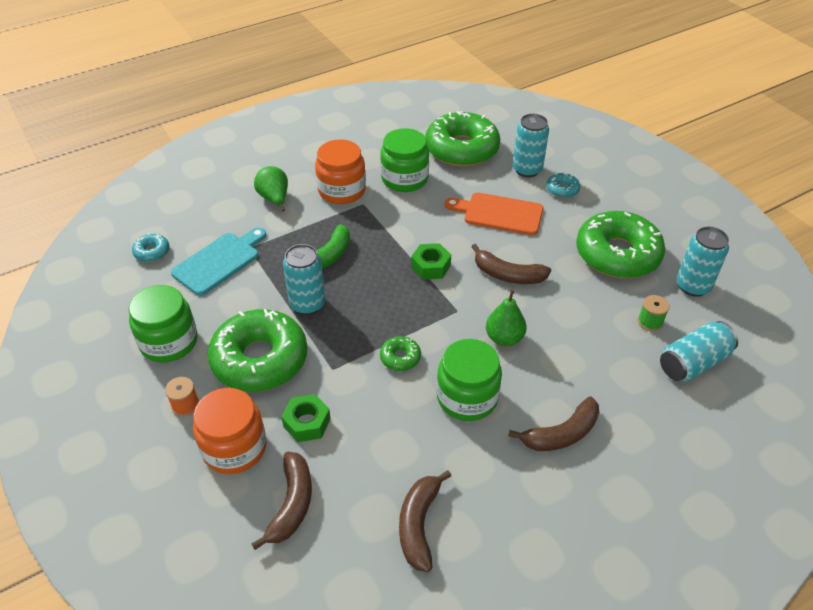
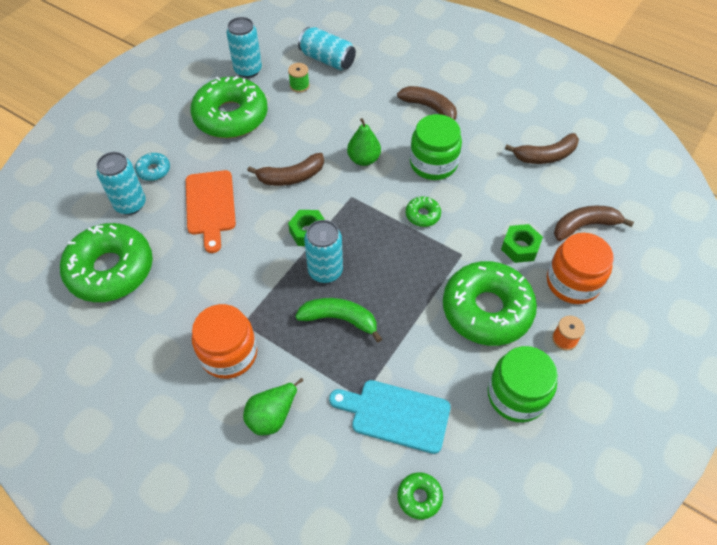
camera: 115 degrees left, 10 degrees up
turquoise donut [132,233,170,262] -> green donut [397,472,443,520]
turquoise can [283,244,325,315] -> turquoise can moved to [304,220,343,283]
green jar [380,128,429,192] -> none
brown banana [471,244,551,284] -> brown banana turned 75 degrees clockwise [247,153,324,186]

